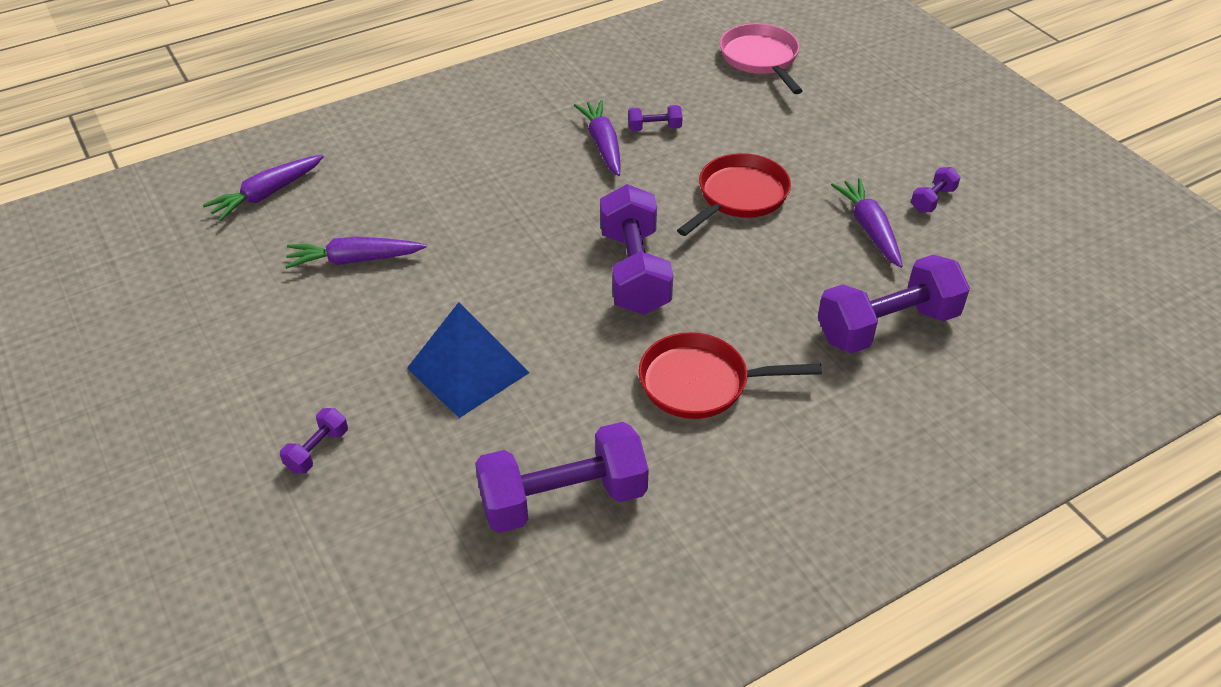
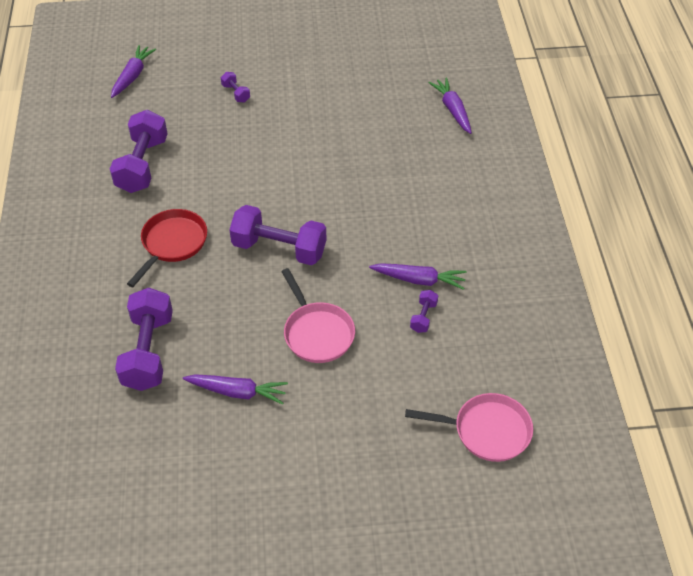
camera: 115 degrees right, 5 degrees up
purple carrot [285,237,426,269] -> purple carrot moved to [111,45,156,98]
blue pyramid [407,302,529,418] -> none
red pan [677,153,791,236] -> pink pan [281,268,355,363]
purple dumbbell [911,167,961,212] -> none

